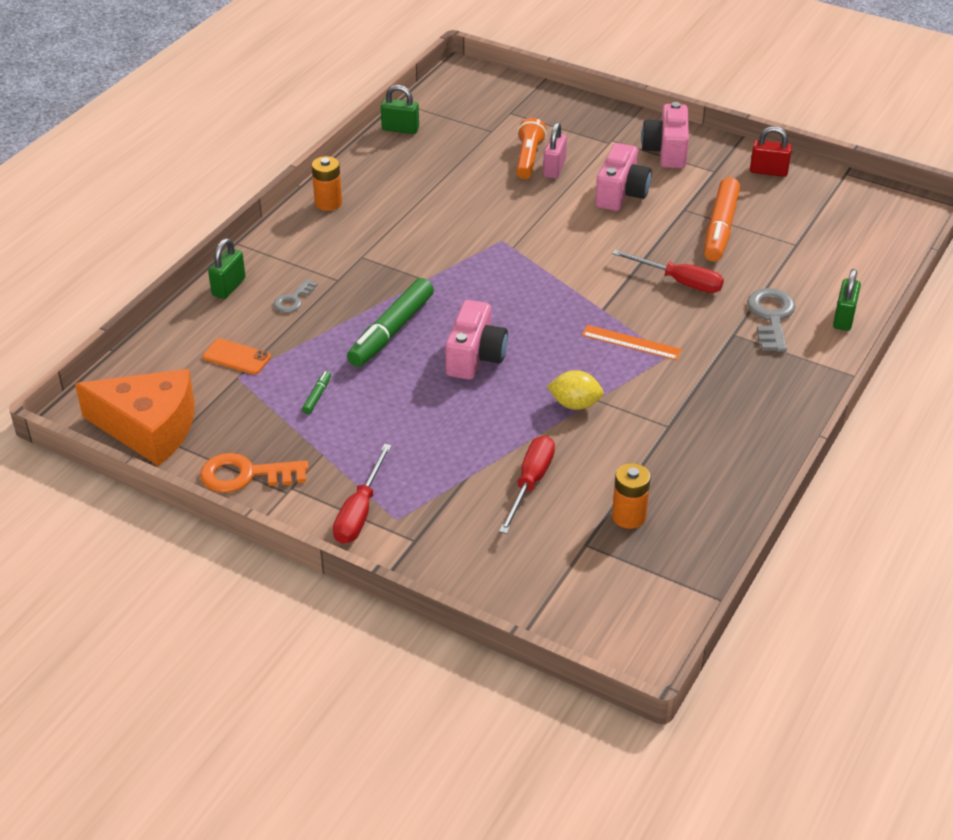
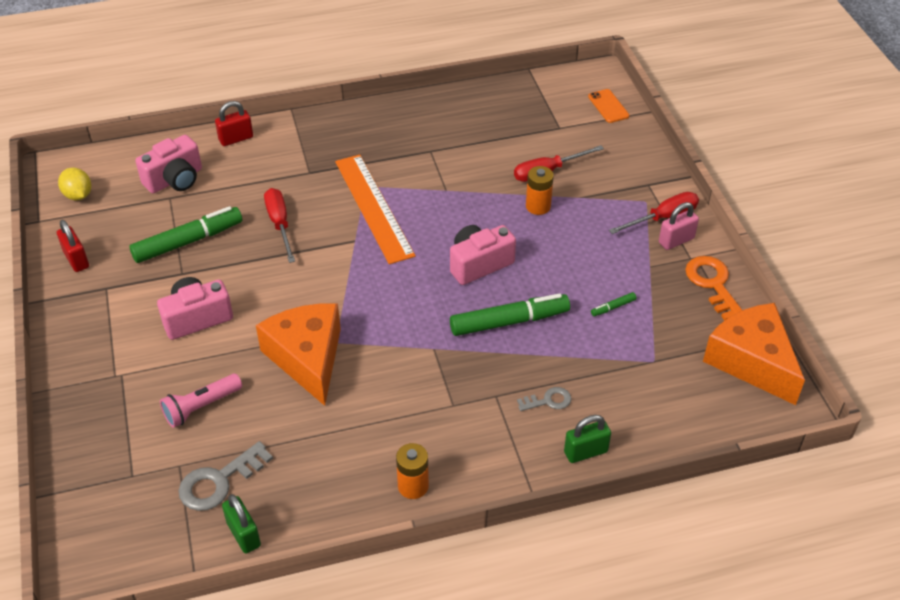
camera: 135 degrees left, 5 degrees up
orange key [200,453,309,493] -> orange key turned 150 degrees counterclockwise [685,256,742,321]
orange phone [203,338,271,375] -> orange phone moved to [588,89,629,123]
orange flashlight [516,118,547,179] -> pink flashlight [160,374,242,428]
pink padlock [543,122,567,179] -> pink padlock moved to [659,202,699,250]
yellow lemon [547,370,604,410] -> yellow lemon moved to [58,168,91,200]
orange ruler [582,325,682,360] -> orange ruler [335,154,416,264], size x1.93
orange battery [612,463,651,529] -> orange battery moved to [526,166,554,215]
pink camera [641,102,689,168] -> pink camera moved to [135,135,202,193]
orange marker [704,177,740,261] -> green marker [129,206,242,263]
grey key [747,288,796,352] -> grey key moved to [179,441,273,511]
green padlock [833,269,861,331] -> red padlock [215,101,253,146]
none -> orange cheese [256,303,341,406]

